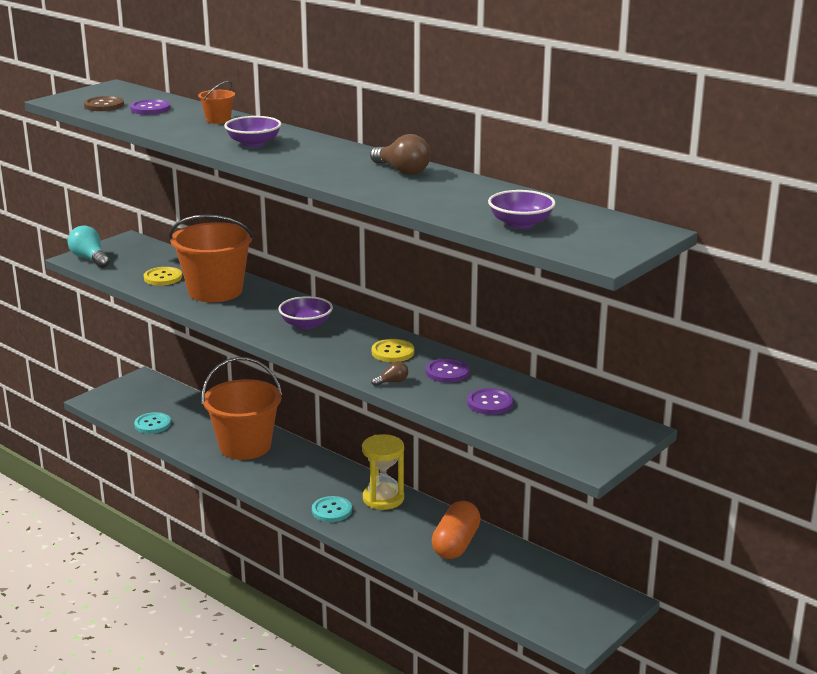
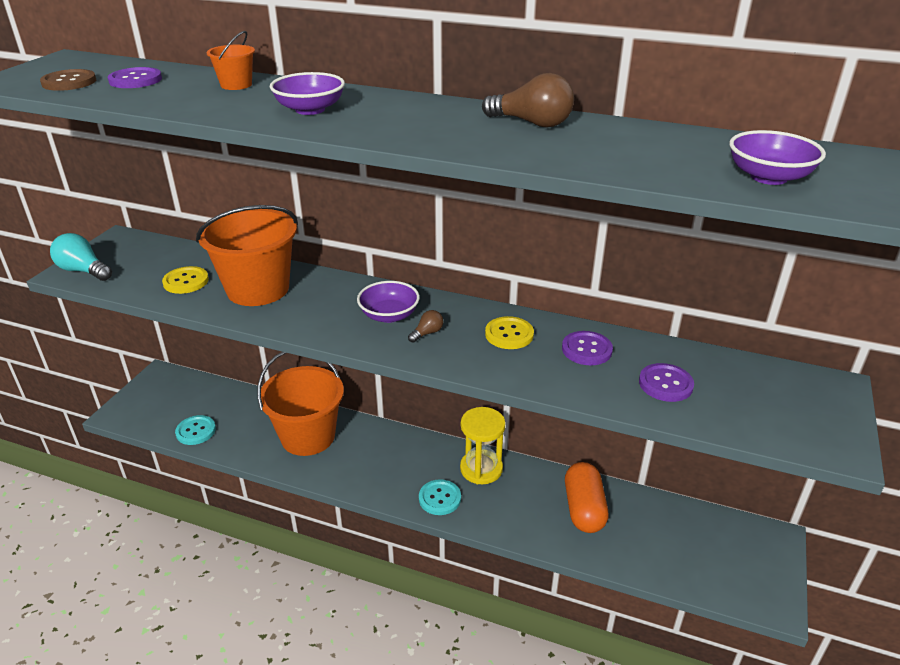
camera: 20 degrees left, 10 degrees up
brown light bulb [371,361,408,386] -> brown light bulb moved to [408,310,444,343]

